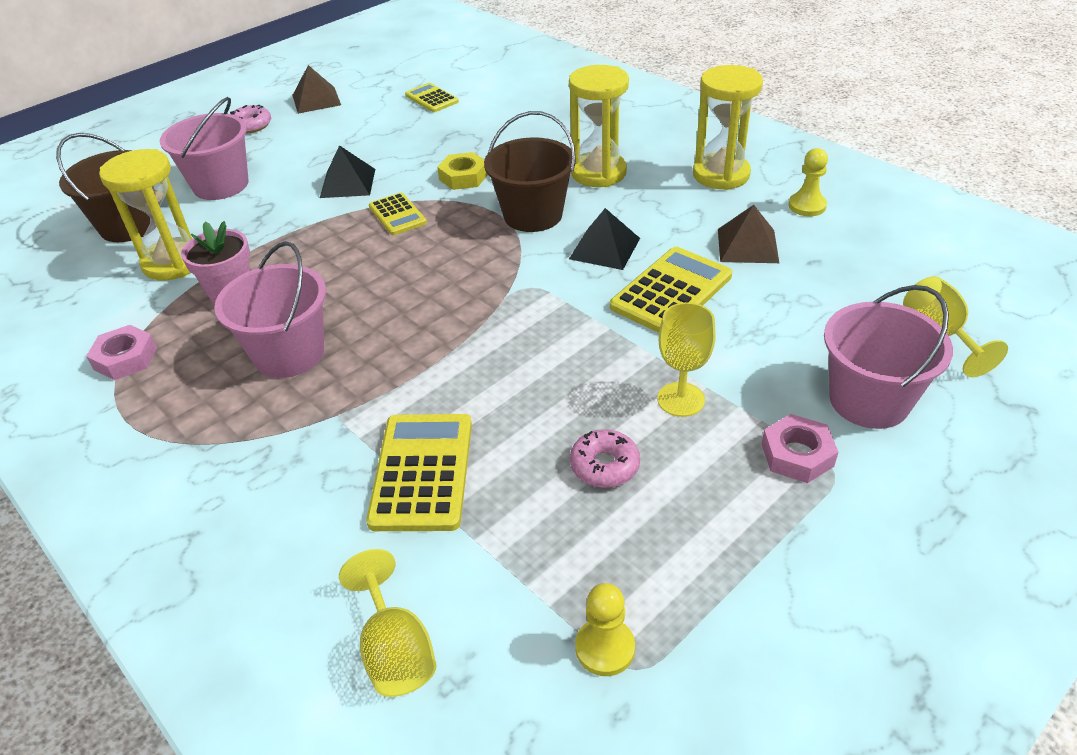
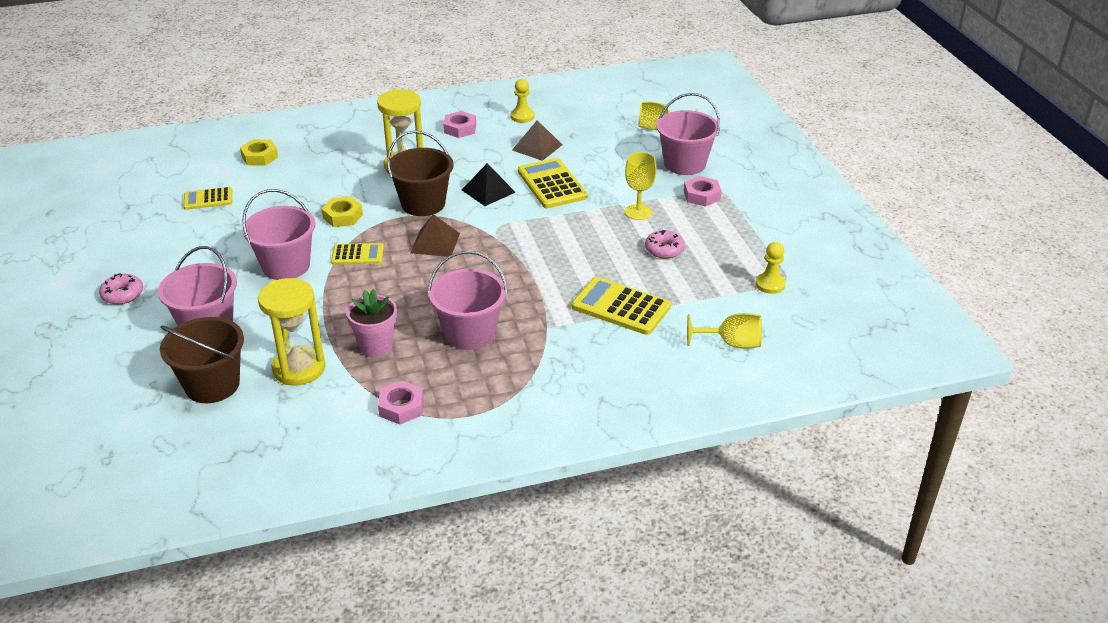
camera: 65 degrees left, 5 degrees down
brown pyramid [292,65,341,114] -> brown pyramid moved to [411,214,460,257]
black pyramid [320,145,375,198] -> pink bucket [242,189,315,280]
yellow hourglass [693,65,763,190] -> pink nut [443,111,476,138]
none -> yellow nut [240,139,278,166]

